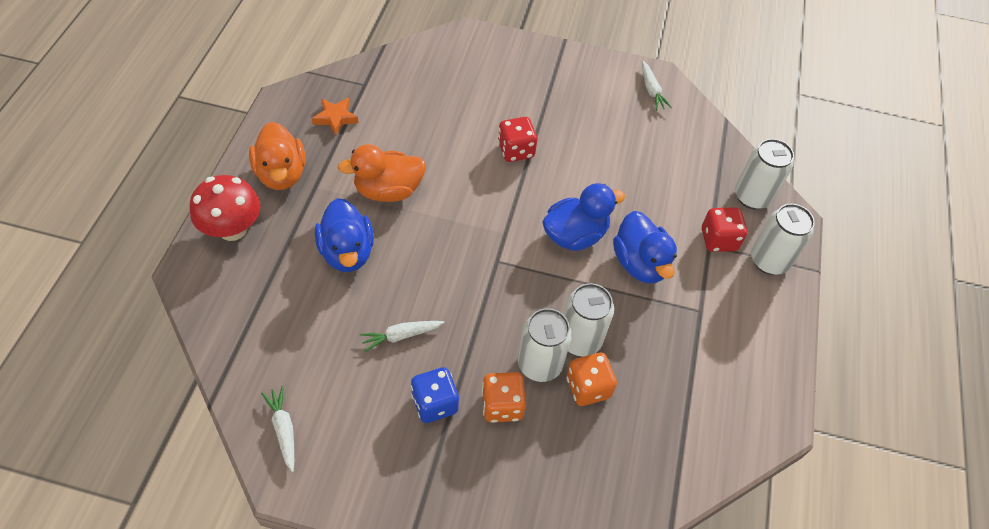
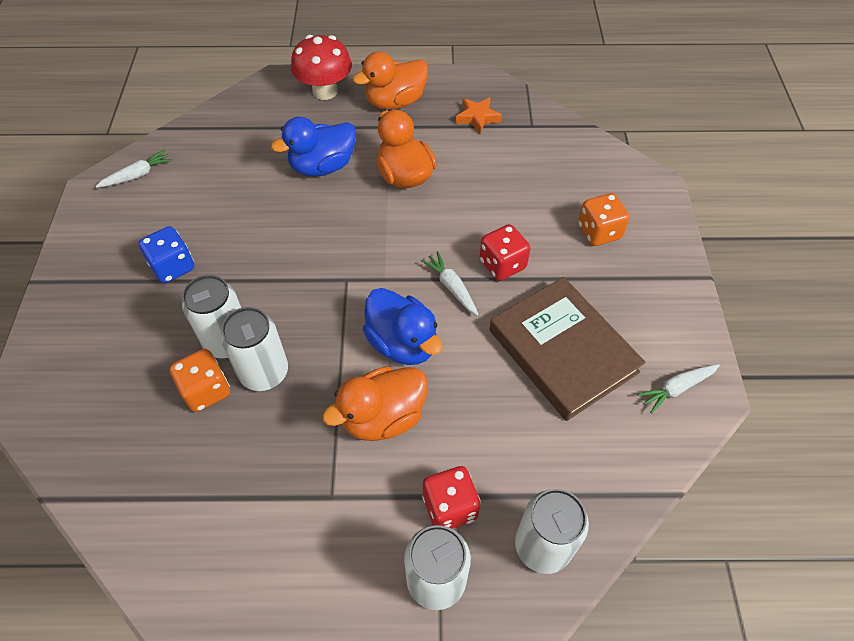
camera: 80 degrees right, 0 degrees up
white carrot [360,321,445,352] -> white carrot moved to [421,251,478,316]
orange dice [481,372,526,423] -> orange dice moved to [578,193,630,246]
blue duck [613,211,677,283] -> orange duck [322,366,428,441]
none -> brown book [489,277,646,421]

